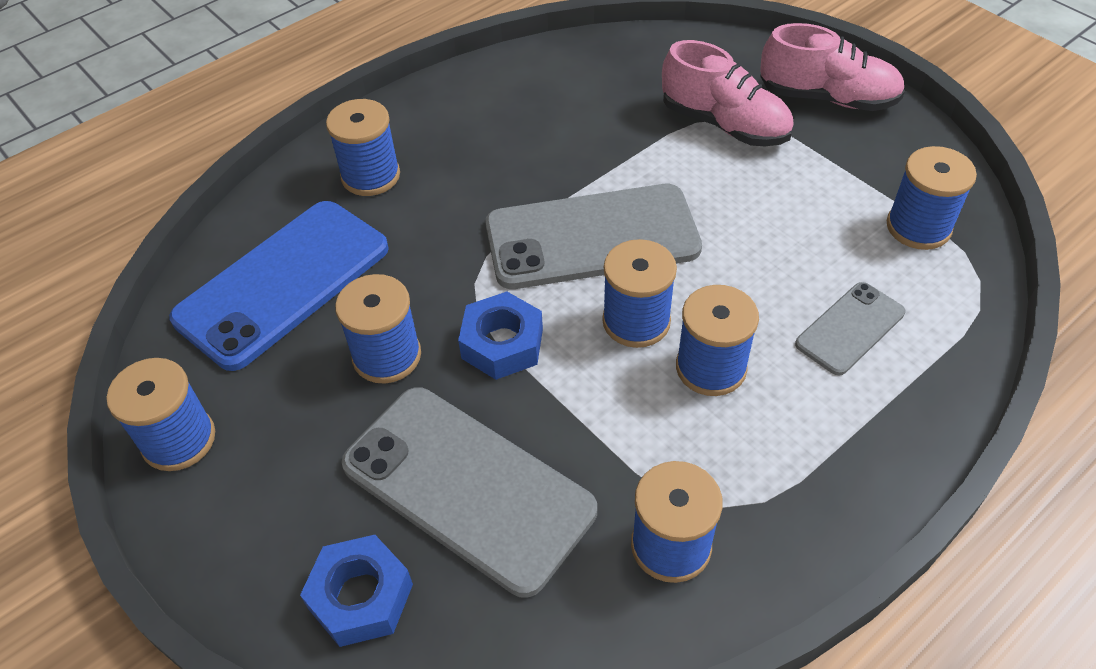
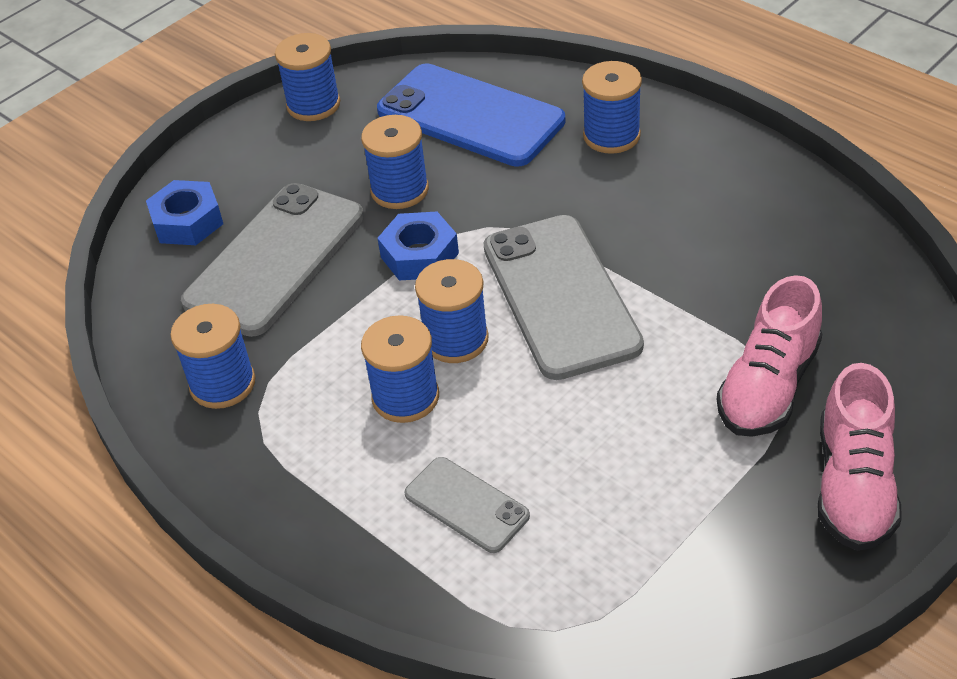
camera: 85 degrees right, 5 degrees down
blue spool [886,146,977,250] -> none

